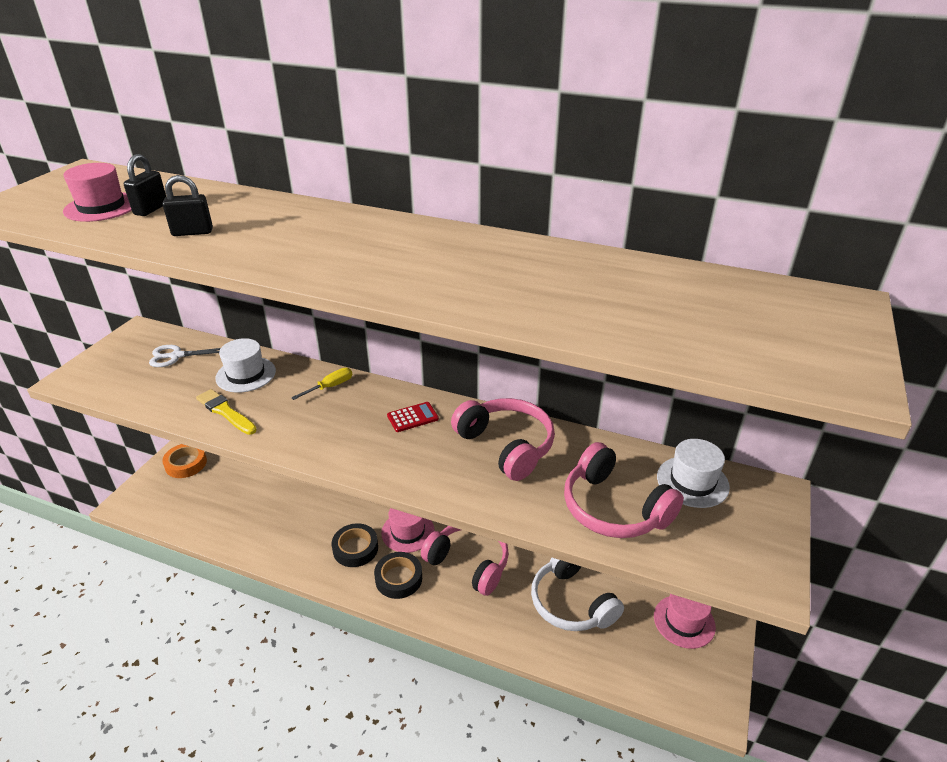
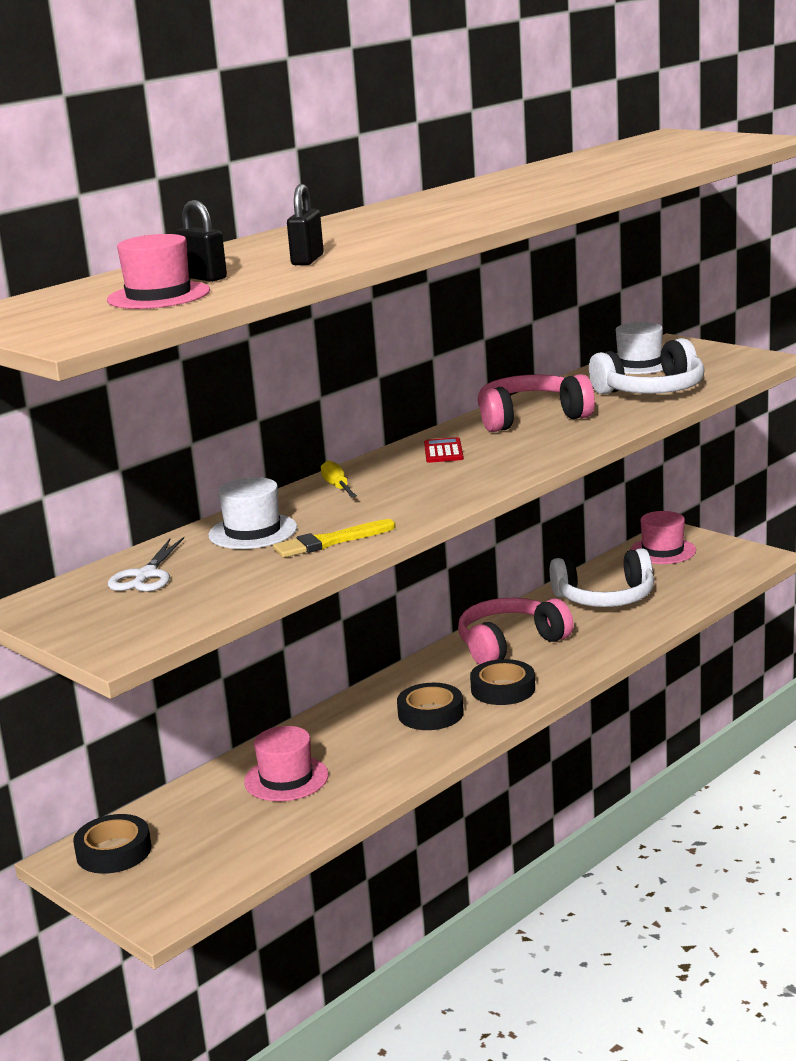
camera: 65 degrees left, 15 degrees down
orange tape [162,444,207,478] -> black tape [73,814,151,874]
pink hat [381,508,435,553] -> pink hat moved to [244,726,329,801]
pink headphones [564,442,684,538] -> white headphones [589,338,705,395]

